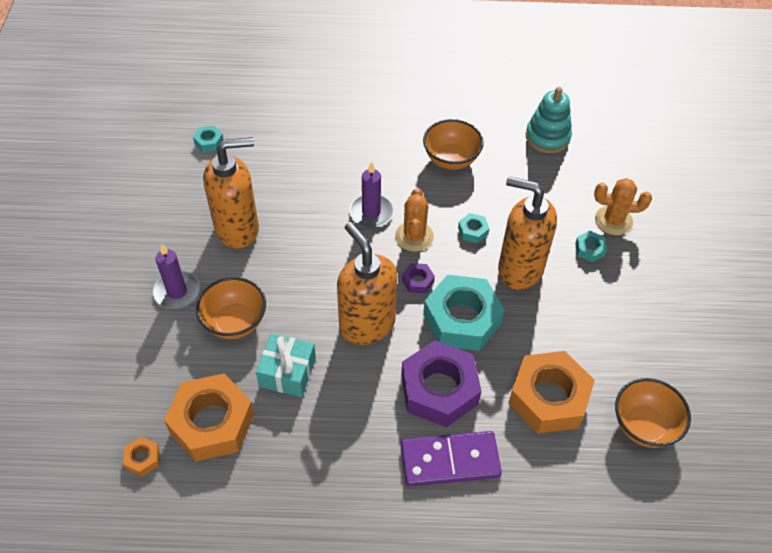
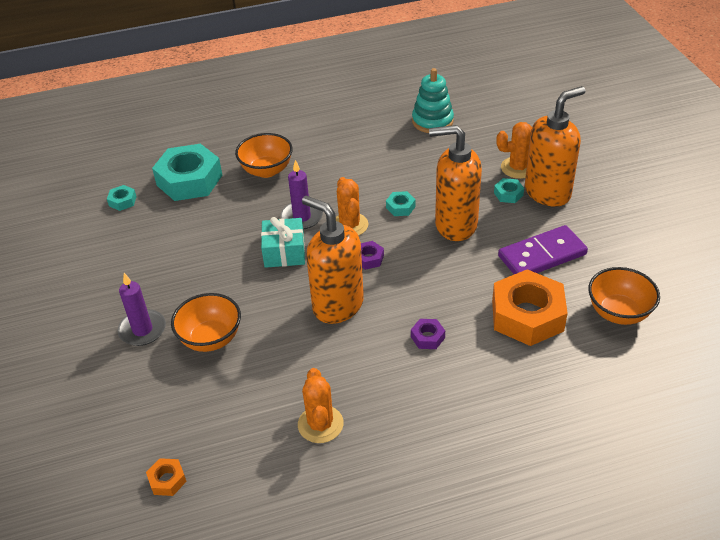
camera: 15 degrees left, 10 degrees down
orange nut [164,374,254,462] -> none
orange soap dispenser [203,137,259,249] -> orange soap dispenser moved to [525,86,586,207]
turquoise gift [256,333,316,397] -> turquoise gift moved to [261,217,305,268]
purple nut [401,340,482,427] -> purple nut [411,319,445,349], size x0.43
purple domino [401,431,502,487] -> purple domino moved to [498,225,588,274]
orange bowl [423,119,484,170] -> orange bowl moved to [235,133,293,178]
turquoise nut [423,275,505,351] -> turquoise nut moved to [152,144,223,201]
none -> orange cactus [298,368,344,443]

